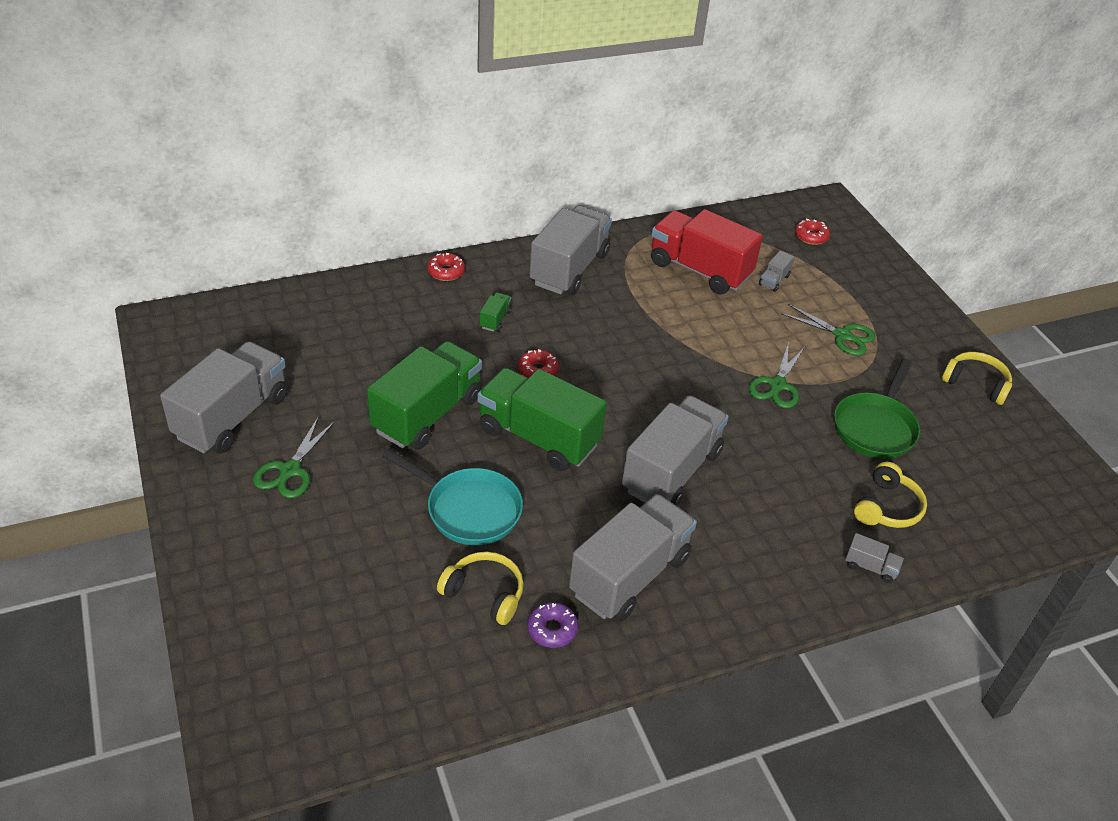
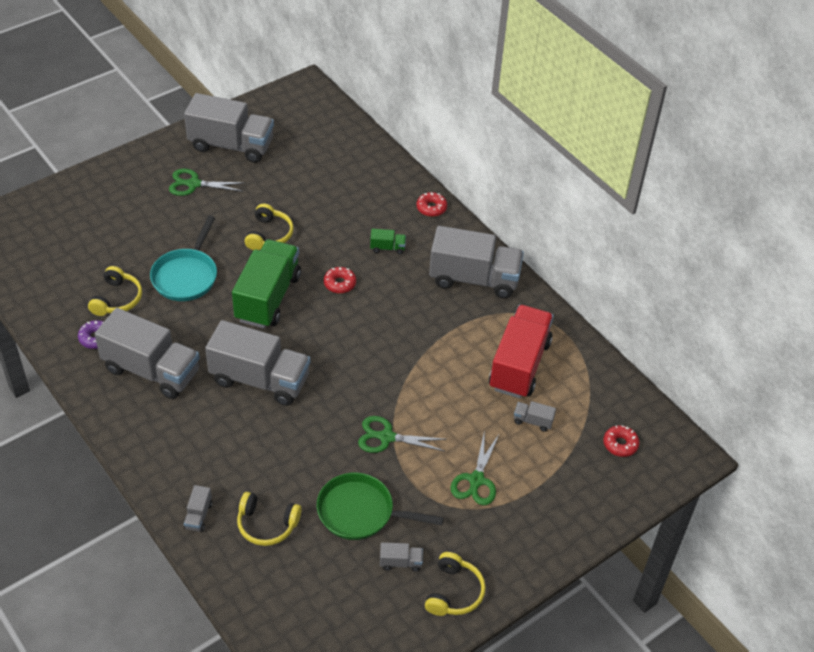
camera: 75 degrees right, 5 degrees up
green truck [367,341,482,450] -> yellow headphones [245,203,294,250]
none -> grey truck [380,542,423,572]

